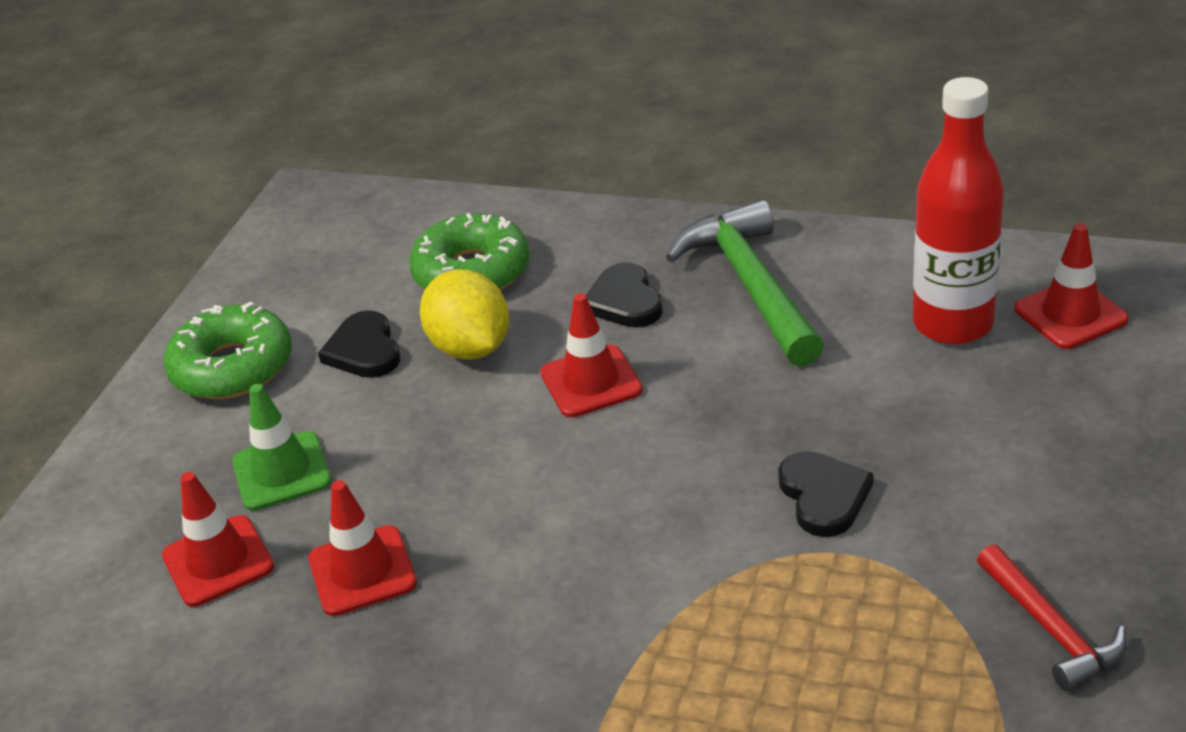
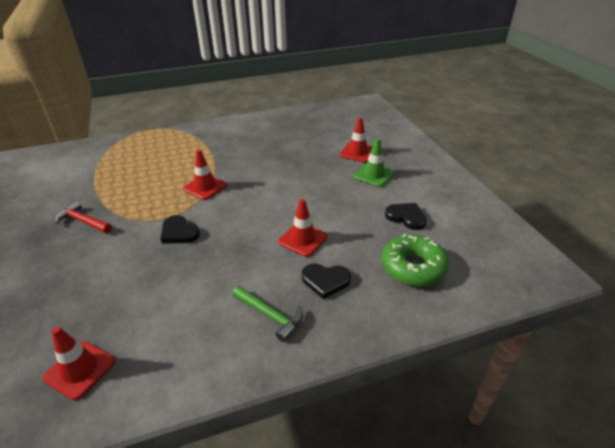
camera: 140 degrees right, 0 degrees up
green donut [164,302,292,399] -> none
red traffic cone [308,480,417,616] -> red traffic cone moved to [183,150,227,200]
yellow lemon [420,270,509,360] -> none
black heart [586,262,663,328] -> black heart turned 150 degrees clockwise [302,264,351,299]
green hammer [666,200,824,367] -> green hammer [232,286,303,342], size x0.59
red bottle [913,77,1004,345] -> none

